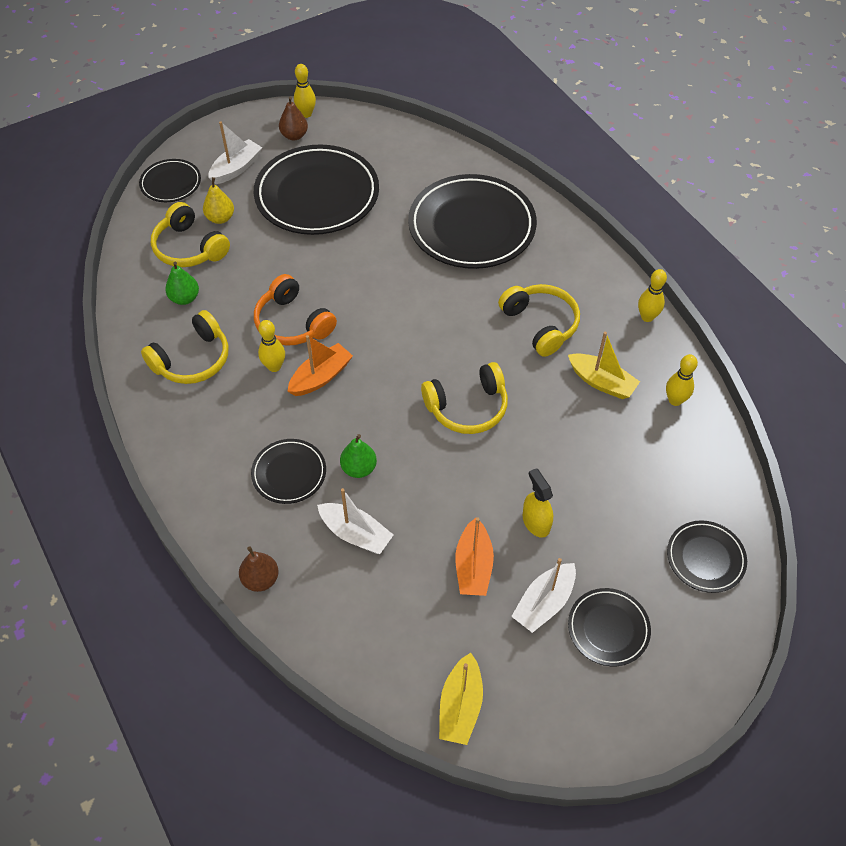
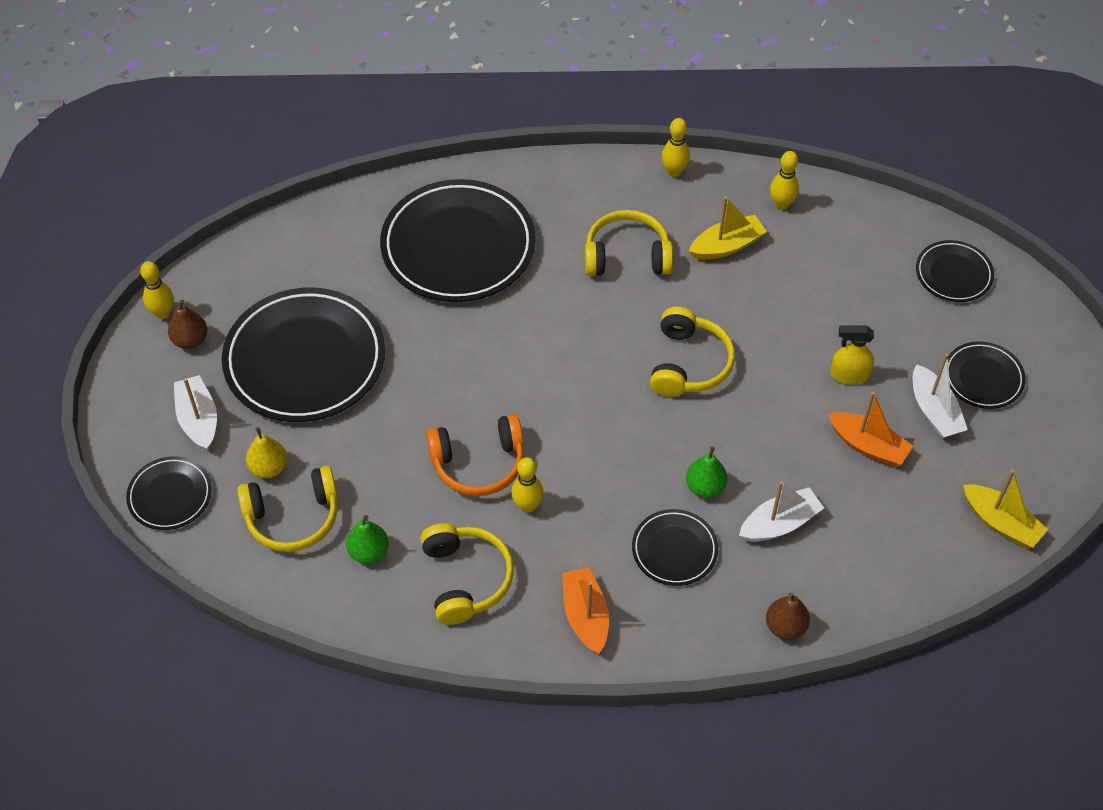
camera: 60 degrees left, 0 degrees up
orange boat [287,335,353,396] -> orange boat moved to [562,567,609,654]

